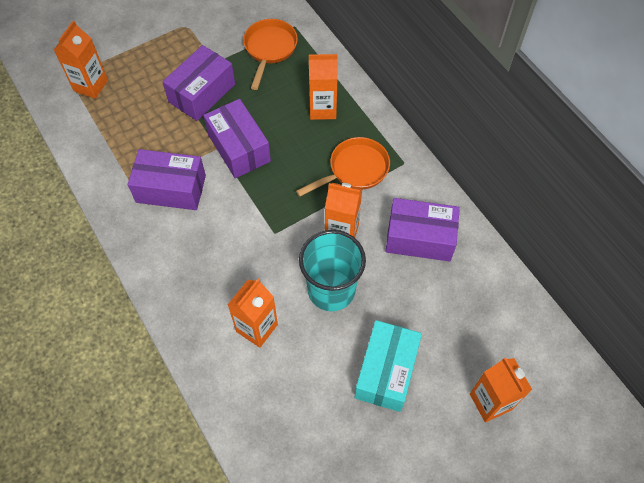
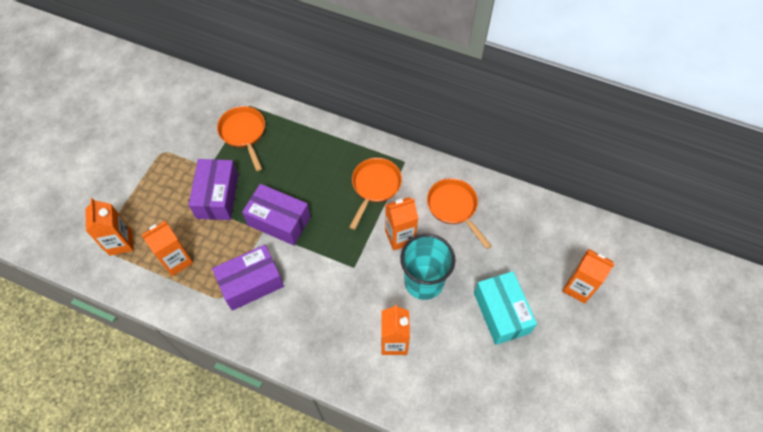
camera: 35 degrees left, 0 degrees up
orange carton [309,54,338,120] -> orange carton moved to [141,221,193,276]
purple box [386,198,460,262] -> orange pan [427,178,492,249]

